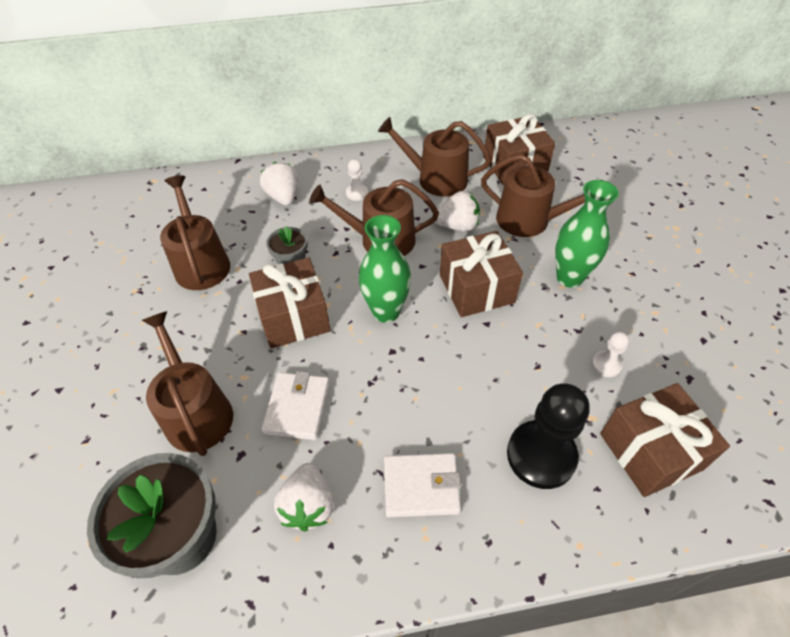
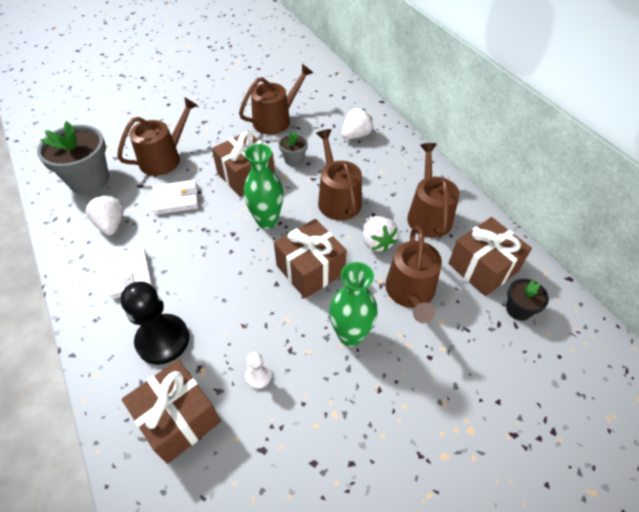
camera: 70 degrees right, 0 degrees up
white strawberry [274,463,334,532] -> white strawberry turned 90 degrees clockwise [86,195,124,235]
white pawn [346,159,368,201] -> none
none -> black flower pot [506,279,549,321]

